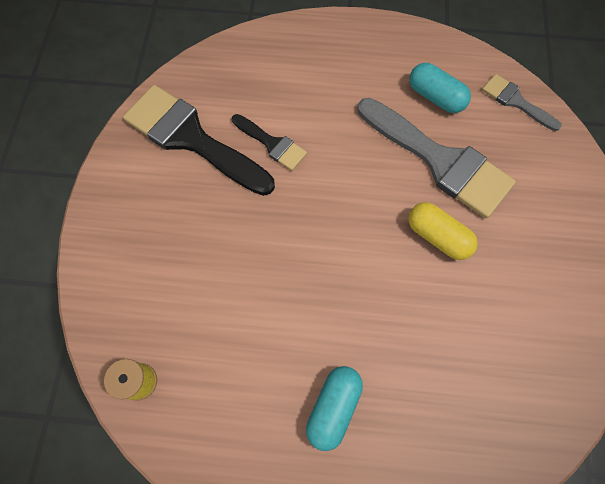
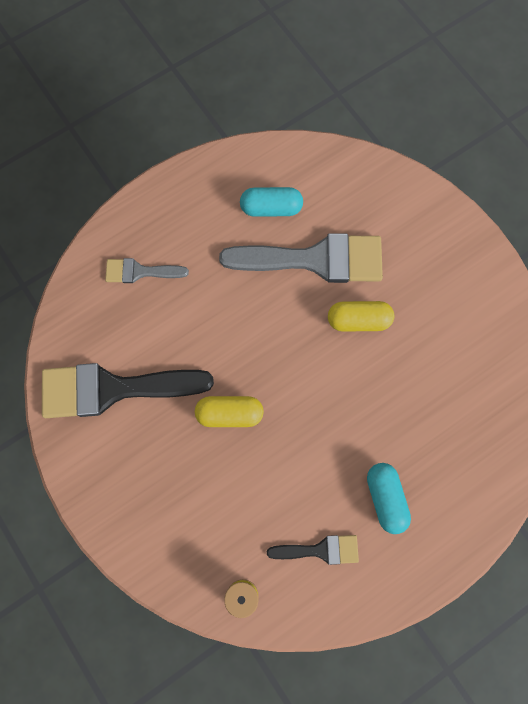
camera: 40 degrees left, 5 degrees up
black brush [232,114,307,171] -> black brush moved to [267,535,359,565]
grey brush [482,74,562,131] -> grey brush moved to [105,258,189,283]
none -> yellow capsule [195,396,264,427]

